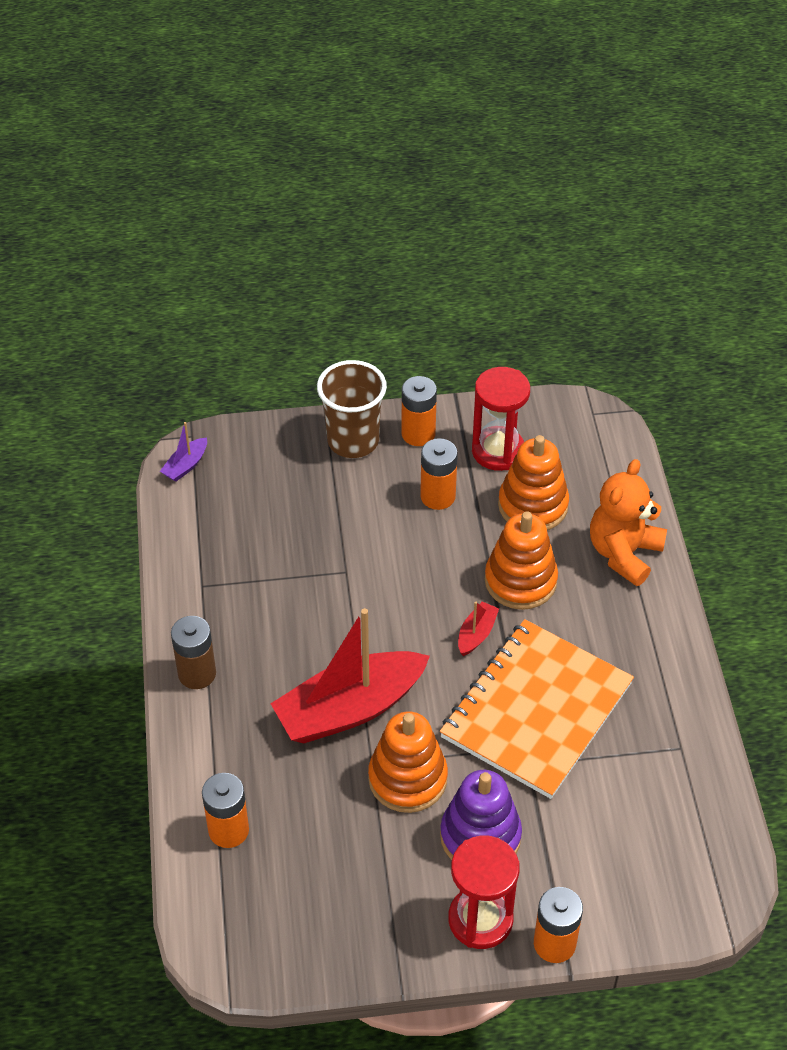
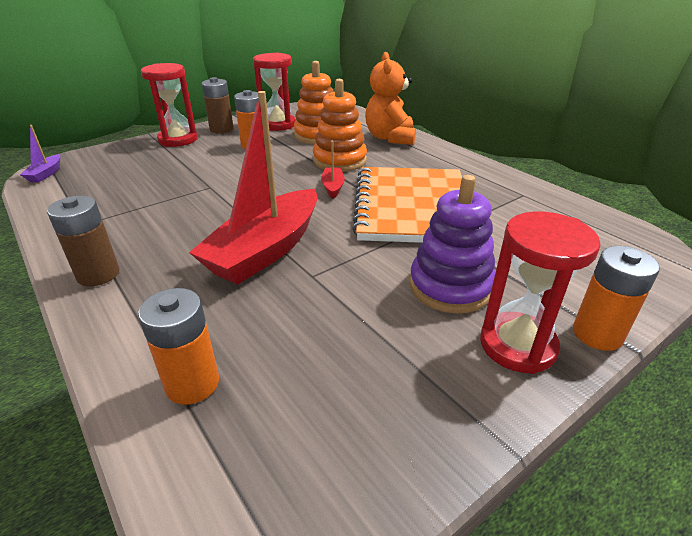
camera: 30 degrees left, 15 degrees down
brown cup [317,360,387,458] -> red hourglass [141,63,198,147]
orange stacking toy [368,711,448,813] -> none
orange battery [401,376,437,446] -> brown battery [202,77,234,133]

